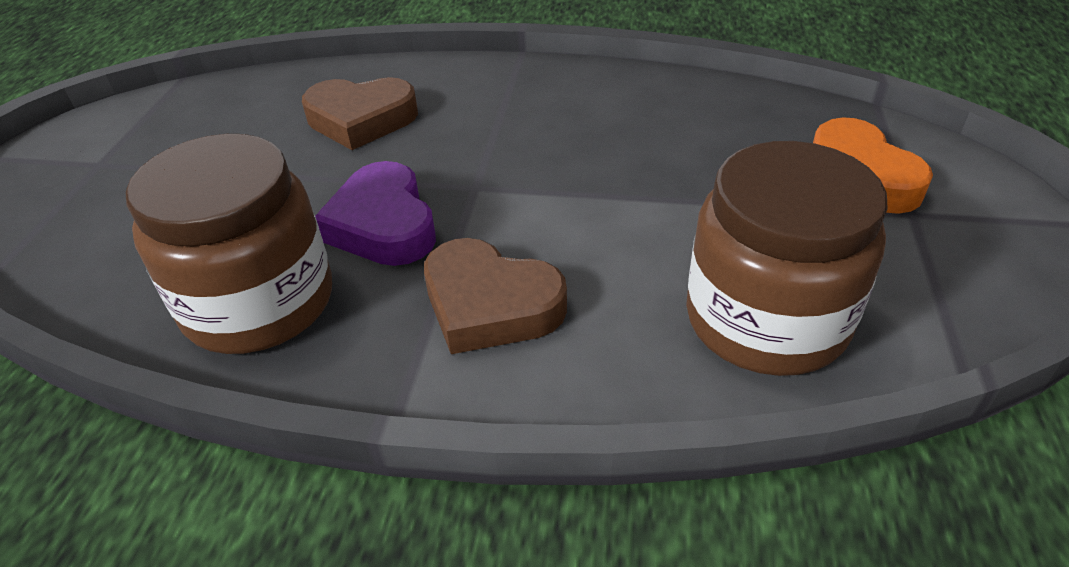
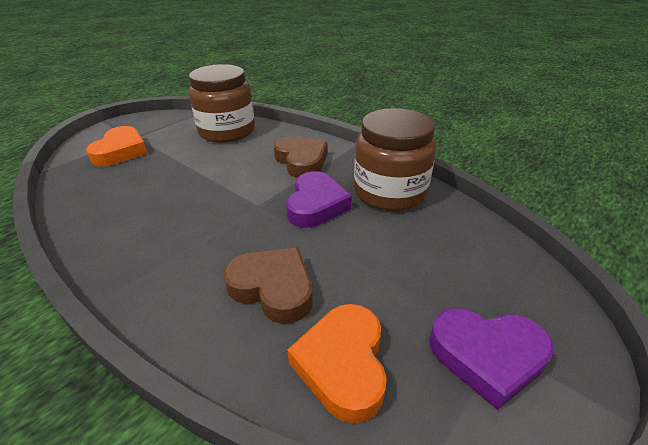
camera: 150 degrees left, 5 degrees down
none -> orange heart [287,304,387,423]
none -> purple heart [429,308,554,410]

